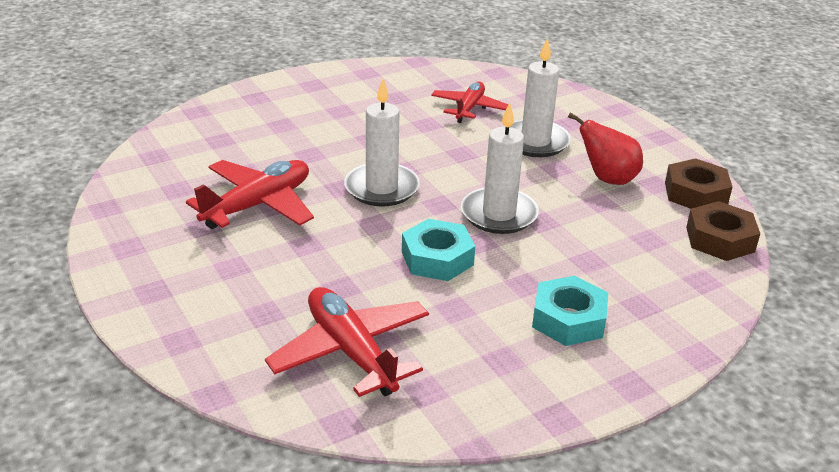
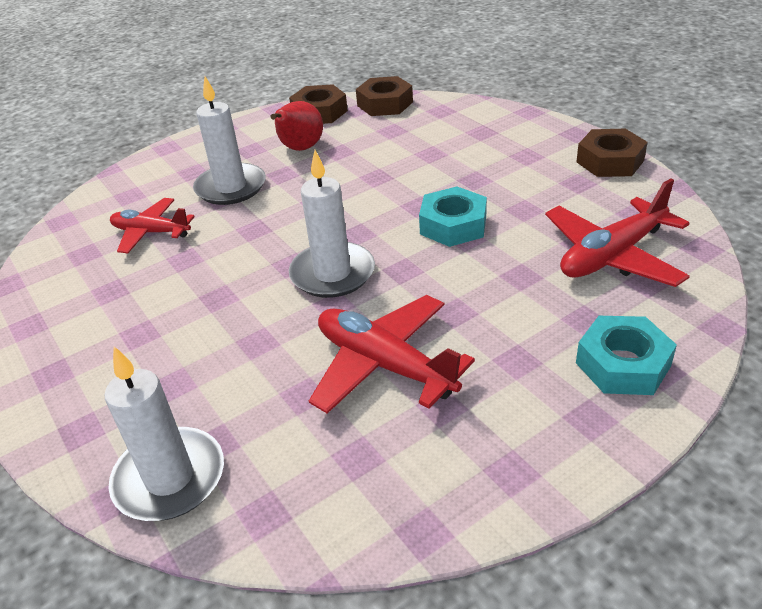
camera: 90 degrees left, 5 degrees up
white candle [461,102,539,234] -> white candle moved to [105,346,224,521]
turquoise nut [532,276,608,346] -> turquoise nut moved to [576,316,677,395]
none -> brown nut [576,129,648,177]

